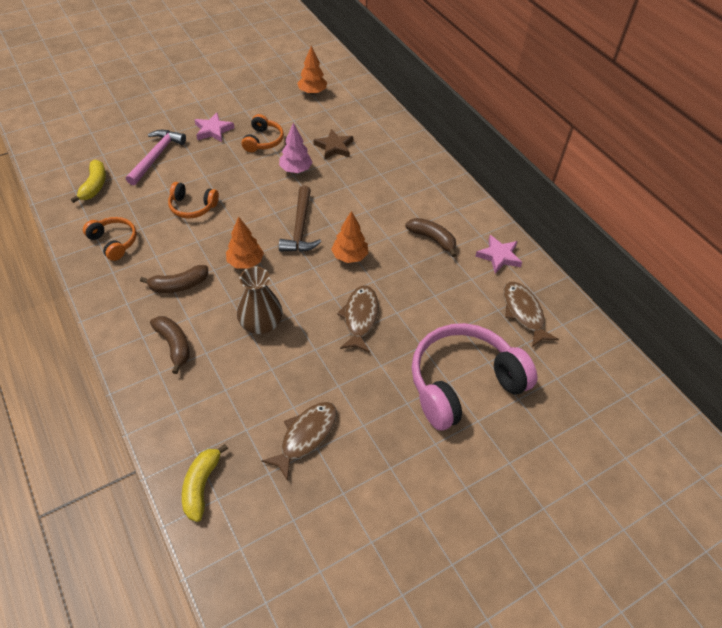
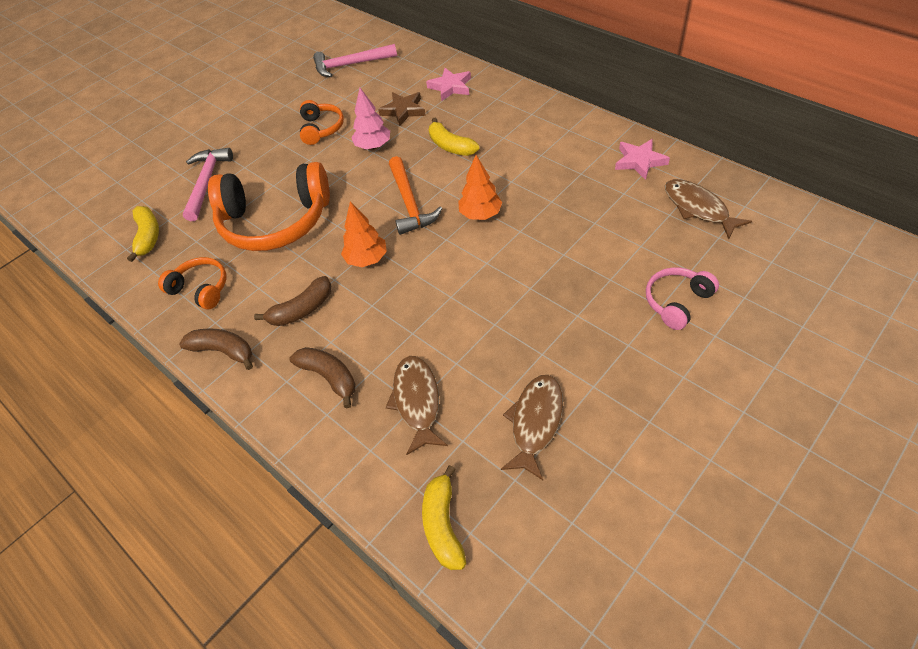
camera: 10 degrees left, 0 degrees up
orange headphones [168,182,219,219] -> orange headphones [208,162,330,251], size x2.01
pink star [195,113,234,142] -> pink star moved to [426,68,471,101]
brown vase [237,267,283,334] -> none
brown hammer [279,186,321,252] -> orange hammer [389,156,443,235]
orange tree [297,45,327,95] -> pink hammer [313,44,397,77]
brown fish [337,285,379,353] -> brown fish moved to [386,356,448,455]
brown banana [405,218,456,257] -> brown banana moved to [179,328,253,370]
pink headphones [411,323,537,430] -> pink headphones [646,267,719,330], size x0.50
none -> yellow banana [429,118,479,156]

